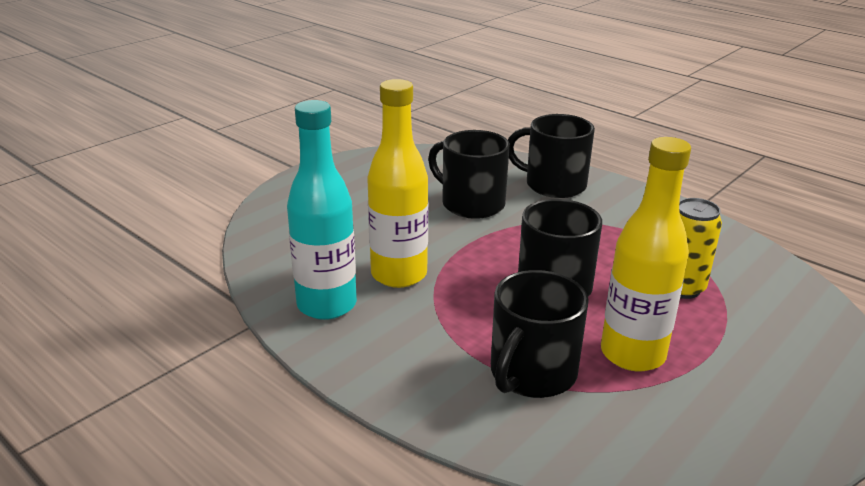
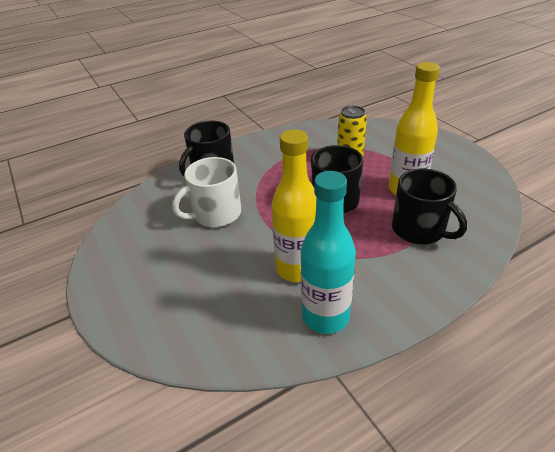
camera: 70 degrees left, 10 degrees up
black mug [428,130,510,219] -> white mug [172,157,241,227]

